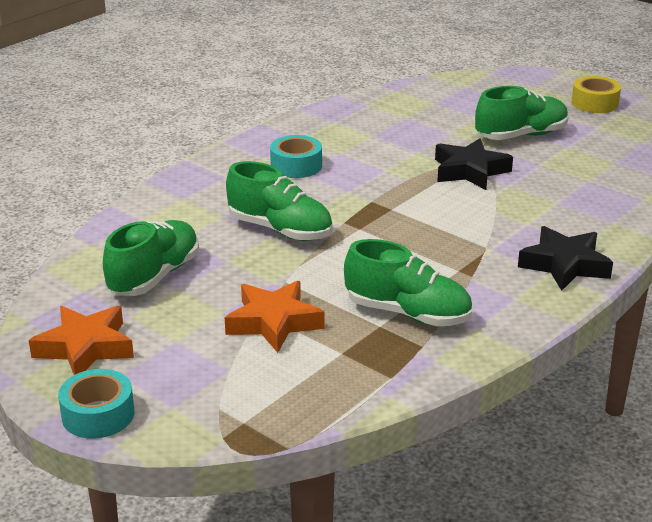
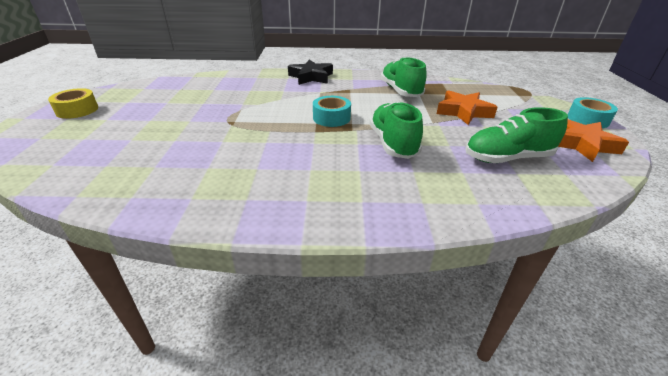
camera: 130 degrees left, 5 degrees up
turquoise tape [270,135,322,178] -> turquoise tape moved to [313,96,351,127]
black star [435,138,513,190] -> none
green shoe [475,86,569,140] -> none

